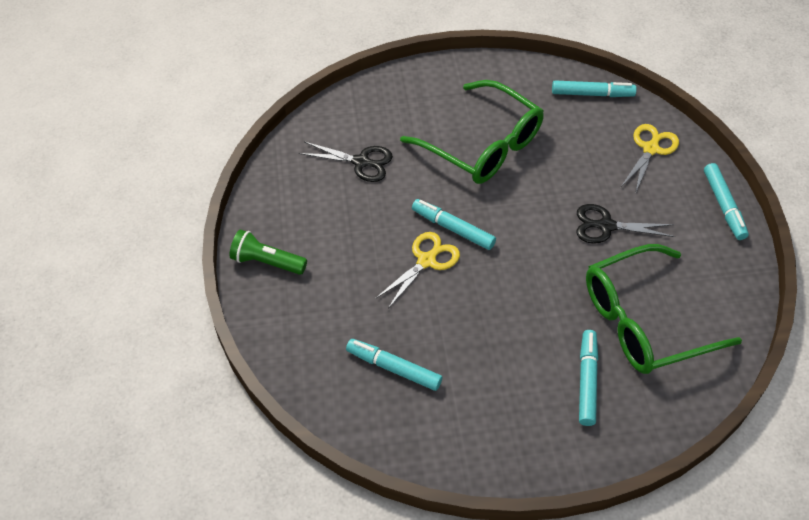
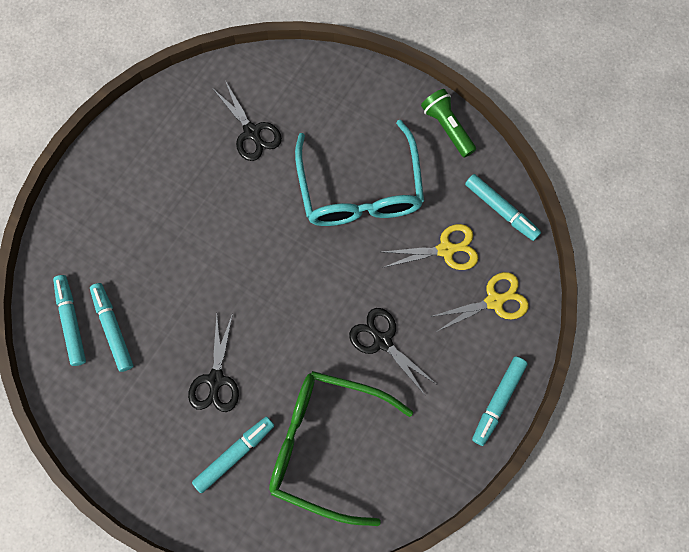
camera: 40 degrees right, 20 degrees up
green flashlight [230,229,307,275] -> green flashlight moved to [421,89,476,158]
yellow scissors [375,232,460,308] -> yellow scissors moved to [383,224,478,270]
green glasses [400,80,544,184] -> turquoise glasses [295,120,424,226]
turquoise marker [412,199,496,250] -> turquoise marker moved to [53,275,86,366]
none -> black scissors [188,313,239,412]

